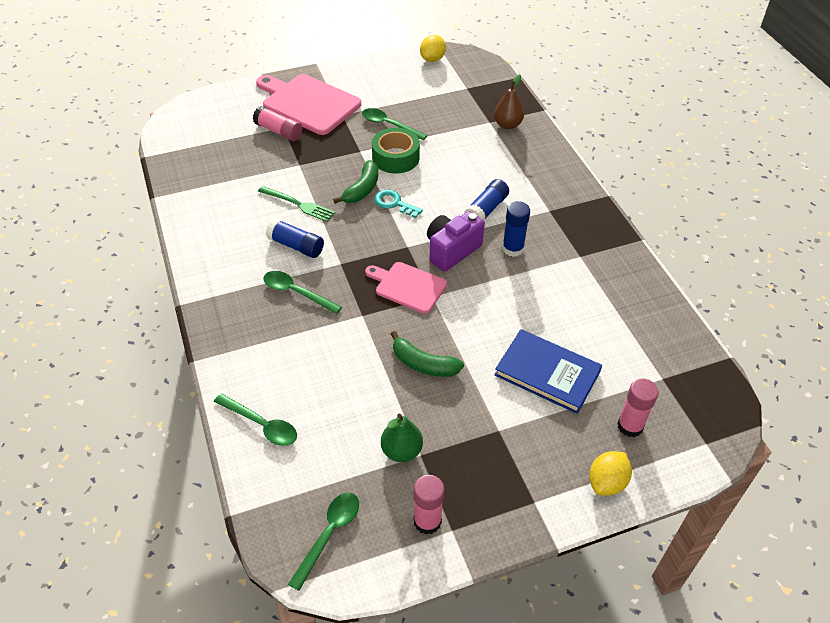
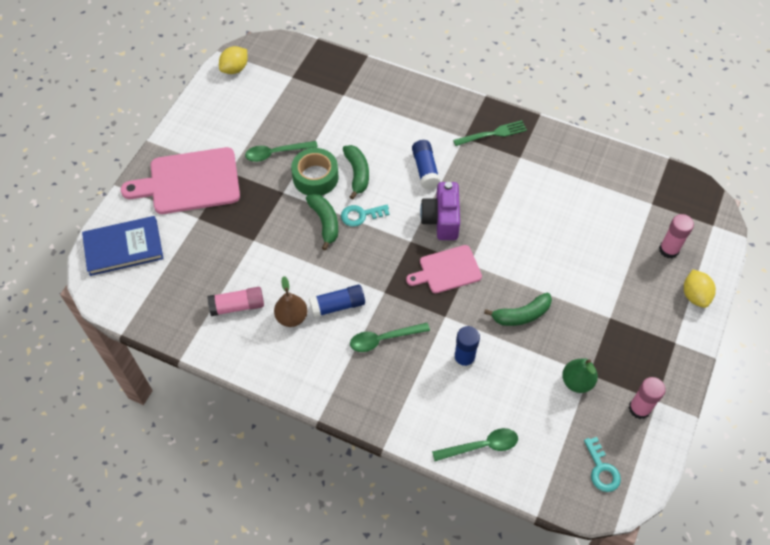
camera: 45 degrees left, 10 degrees up
pink glue stick [253,106,302,141] -> pink glue stick moved to [207,287,264,316]
green fork [258,186,335,222] -> green fork moved to [453,120,527,146]
green spoon [288,492,359,591] -> turquoise key [584,437,621,492]
yellow lemon [420,35,446,62] -> yellow lemon turned 60 degrees clockwise [219,46,248,74]
brown pear [494,74,524,129] -> brown pear moved to [274,276,307,327]
blue book [494,329,602,414] -> blue book moved to [82,216,164,276]
blue glue stick [502,201,530,257] -> blue glue stick moved to [454,326,480,369]
none -> green banana [343,145,369,199]

